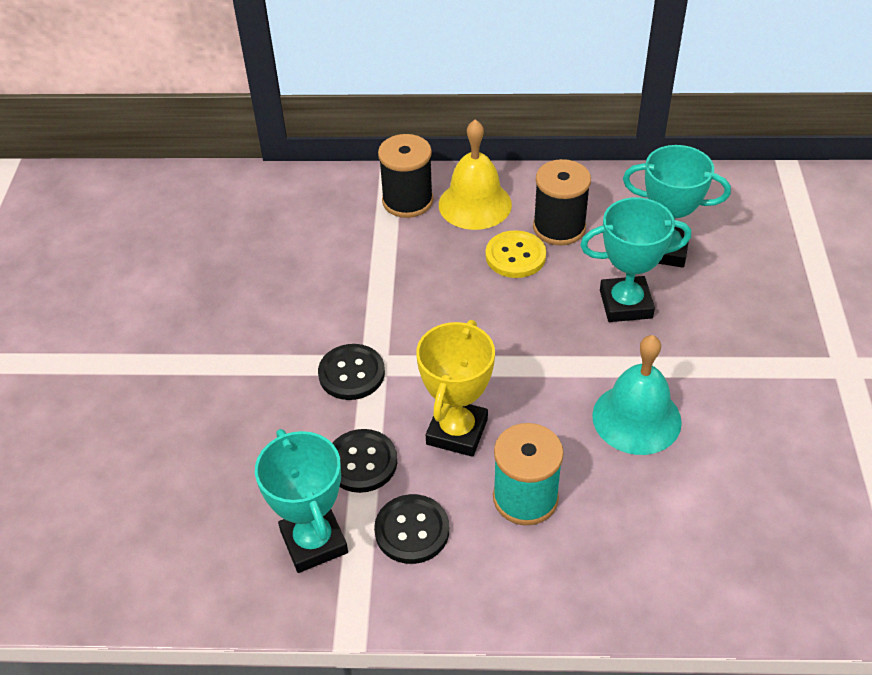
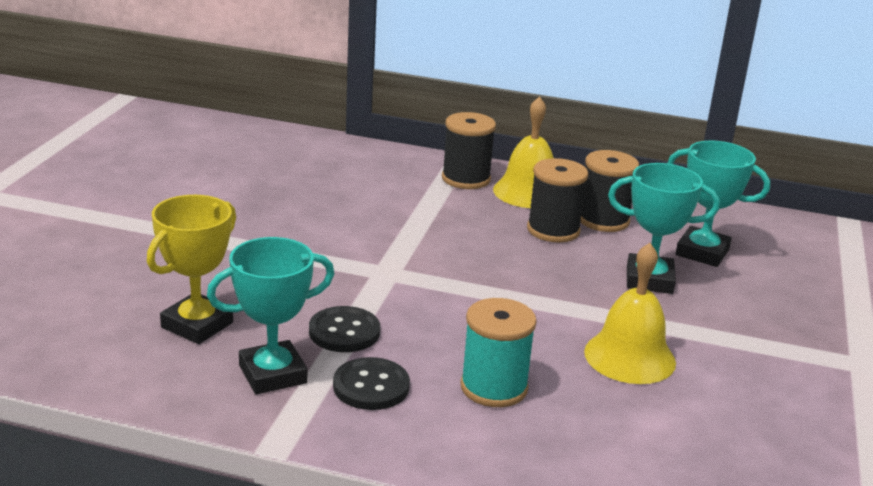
camera: 10 degrees right, 20 degrees down
turquoise trophy [255,429,348,573] -> turquoise trophy turned 75 degrees clockwise [207,237,334,394]
black button [318,344,385,400] -> none
yellow trophy [416,320,495,457] -> yellow trophy moved to [147,195,236,344]
yellow button [486,230,546,278] -> black spool [527,158,588,243]
turquoise bell [592,335,682,455] -> yellow bell [584,243,676,384]

